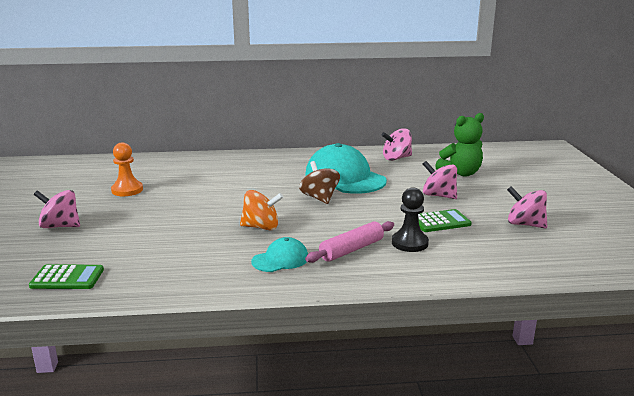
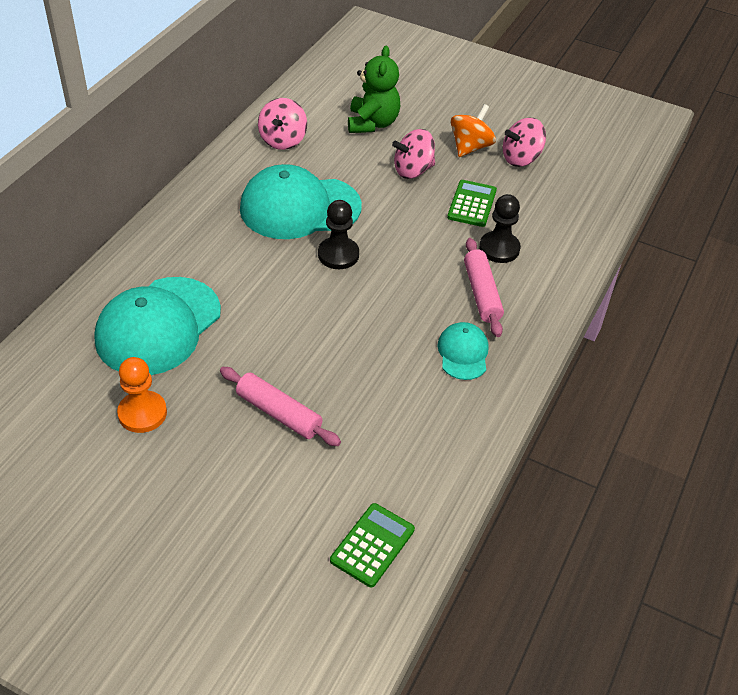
camera: 60 degrees left, 25 degrees up
pink spinning top [34,190,80,228] -> none
orange spinning top [240,190,283,230] -> orange spinning top moved to [451,104,496,157]
brown spinning top [299,161,340,204] -> black pawn [318,200,359,269]
none -> turquoise cap [94,277,221,375]
none -> pink rolling pin [220,367,341,446]

